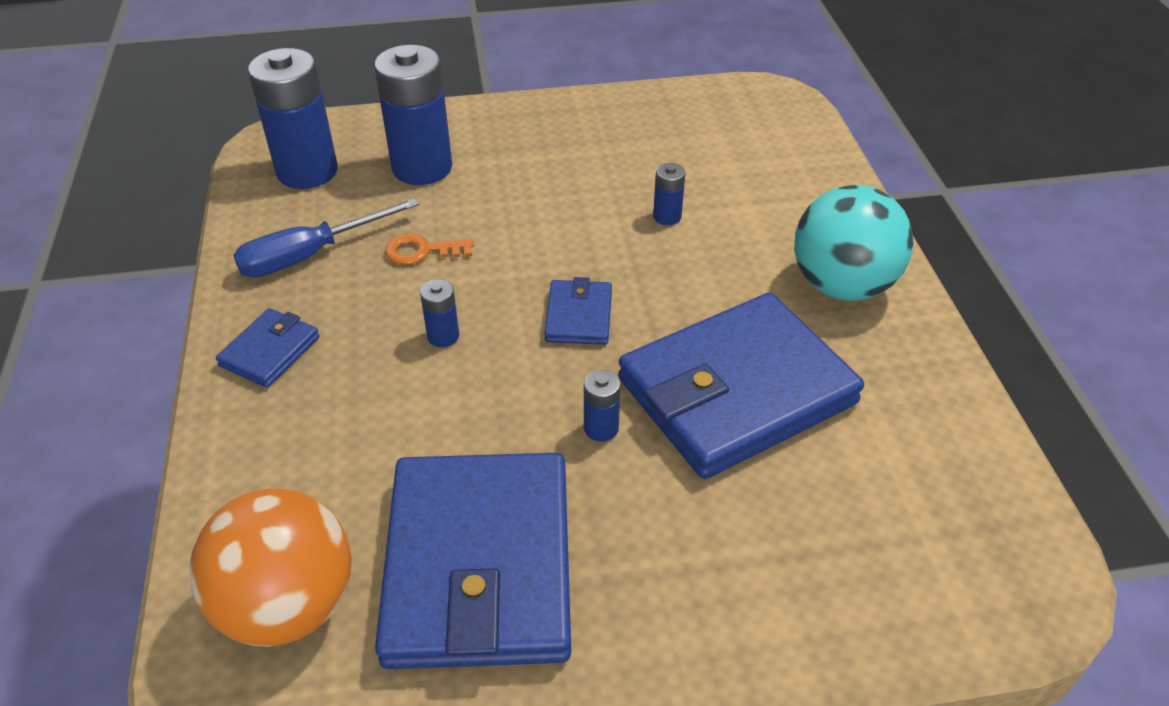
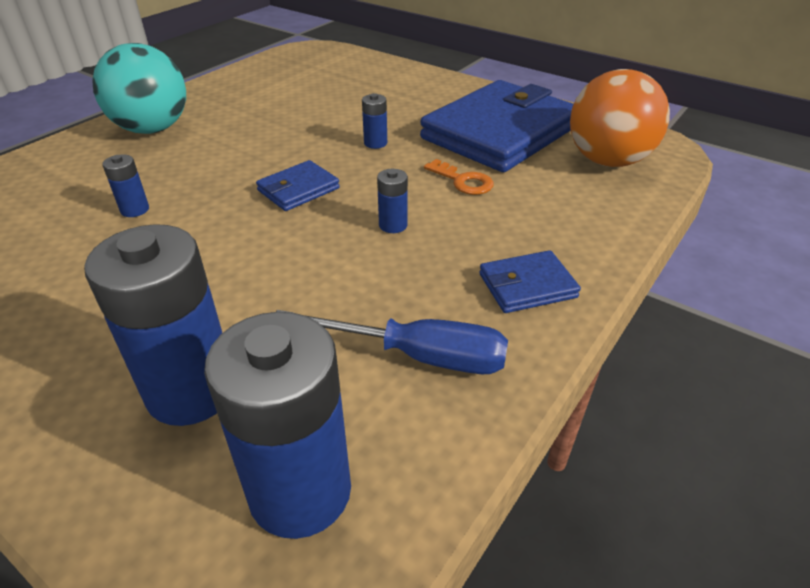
camera: 135 degrees left, 5 degrees down
orange key [385,234,474,265] -> orange key moved to [424,159,494,195]
blue wallet [618,292,864,479] -> none

